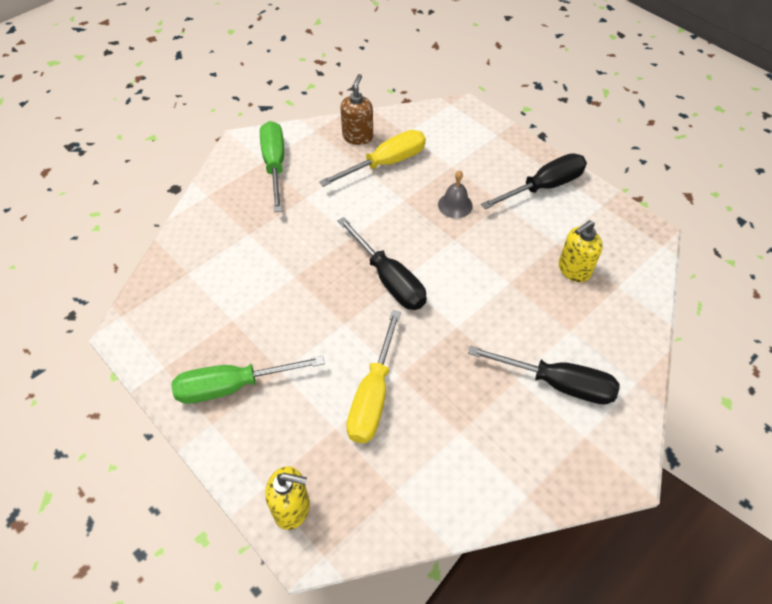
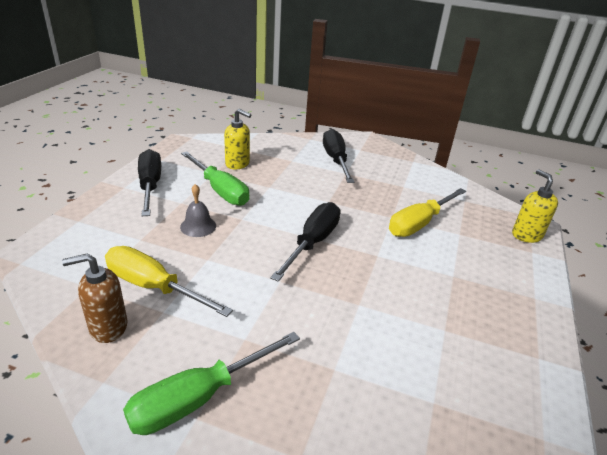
camera: 120 degrees left, 20 degrees down
green screwdriver [171,356,325,404] -> green screwdriver moved to [181,151,249,206]
yellow screwdriver [346,310,401,443] -> yellow screwdriver turned 150 degrees clockwise [389,188,466,237]
black screwdriver [481,153,587,209] -> black screwdriver turned 45 degrees clockwise [138,149,161,216]

